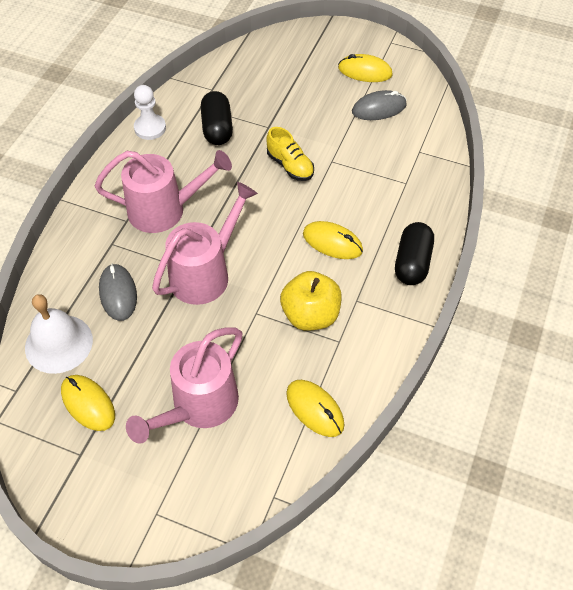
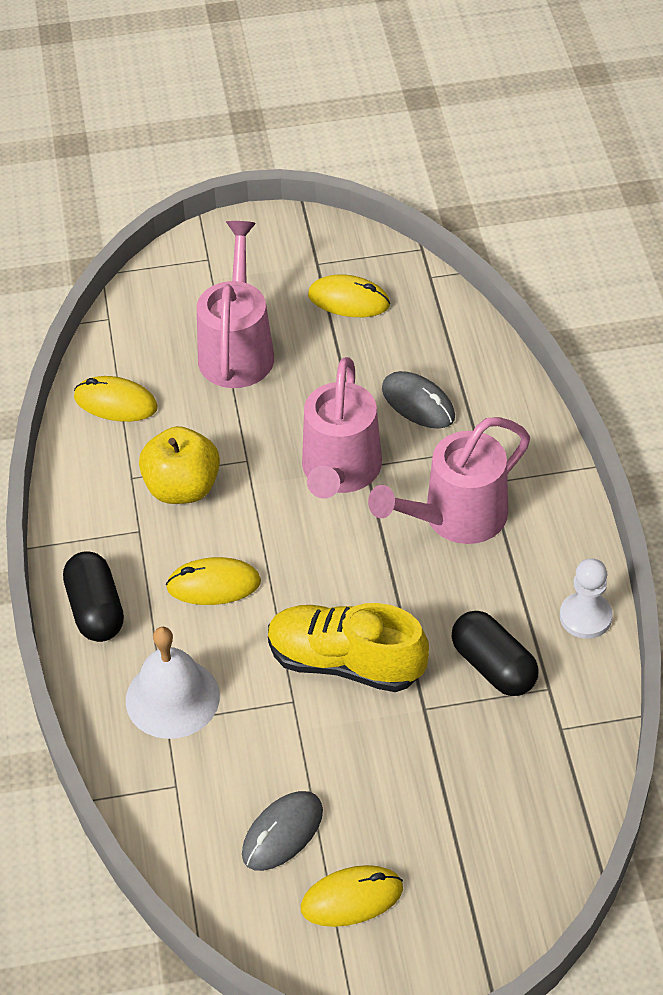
camera: 150 degrees right, 5 degrees down
white bell [25,294,93,374] -> white bell moved to [126,627,220,739]
yellow shoe [266,127,314,181] -> yellow shoe [268,603,429,692], size x1.64

